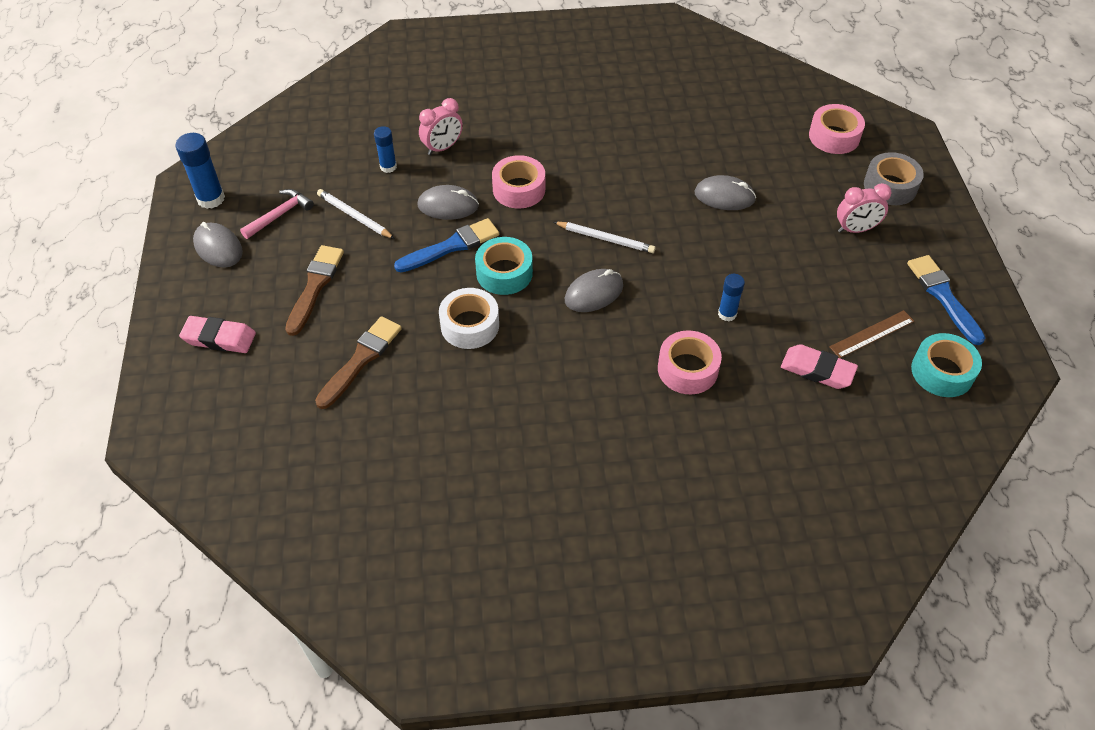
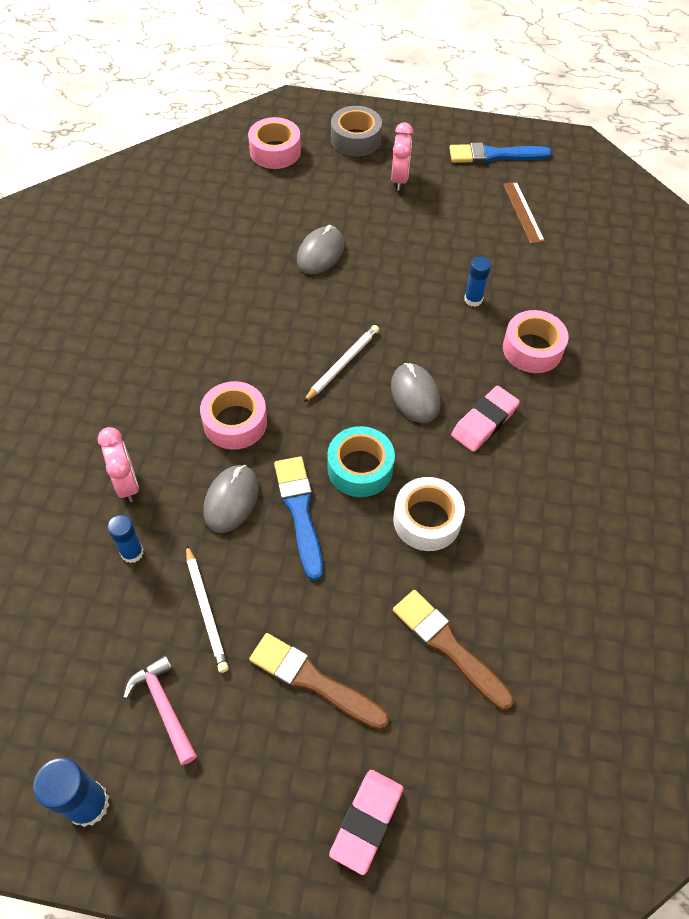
camera: 75 degrees left, 5 degrees up
grey mouse [193,222,243,268] -> none
white pencil [317,189,395,239] -> white pencil turned 75 degrees counterclockwise [186,545,229,673]
pink eraser [781,344,858,389] -> pink eraser moved to [451,386,520,452]
turquoise tape [911,333,982,397] -> none

